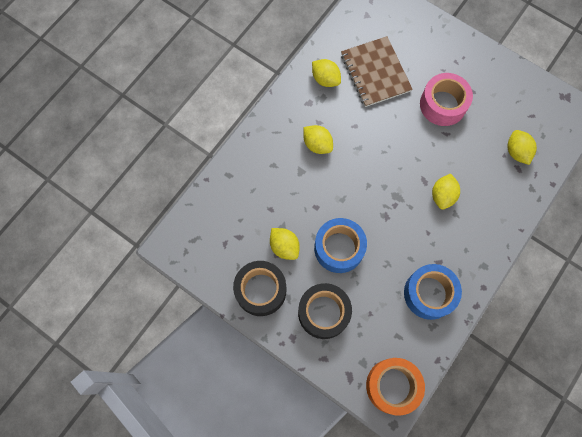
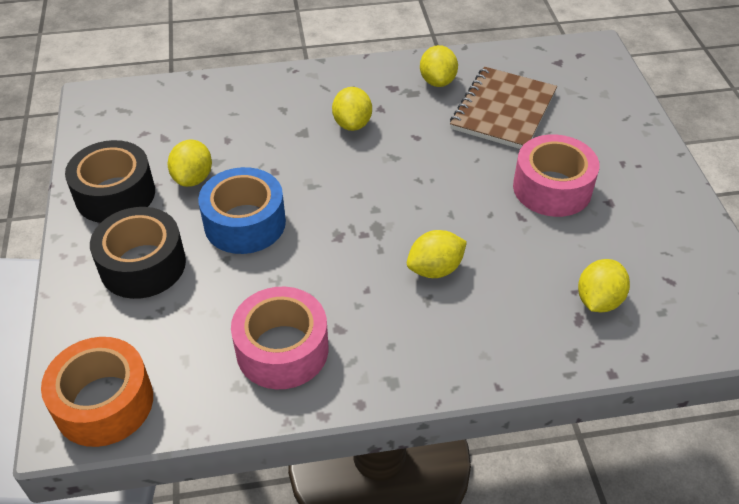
camera: 45 degrees right, 25 degrees down
blue tape [404,264,462,320] -> pink tape [231,287,328,389]

